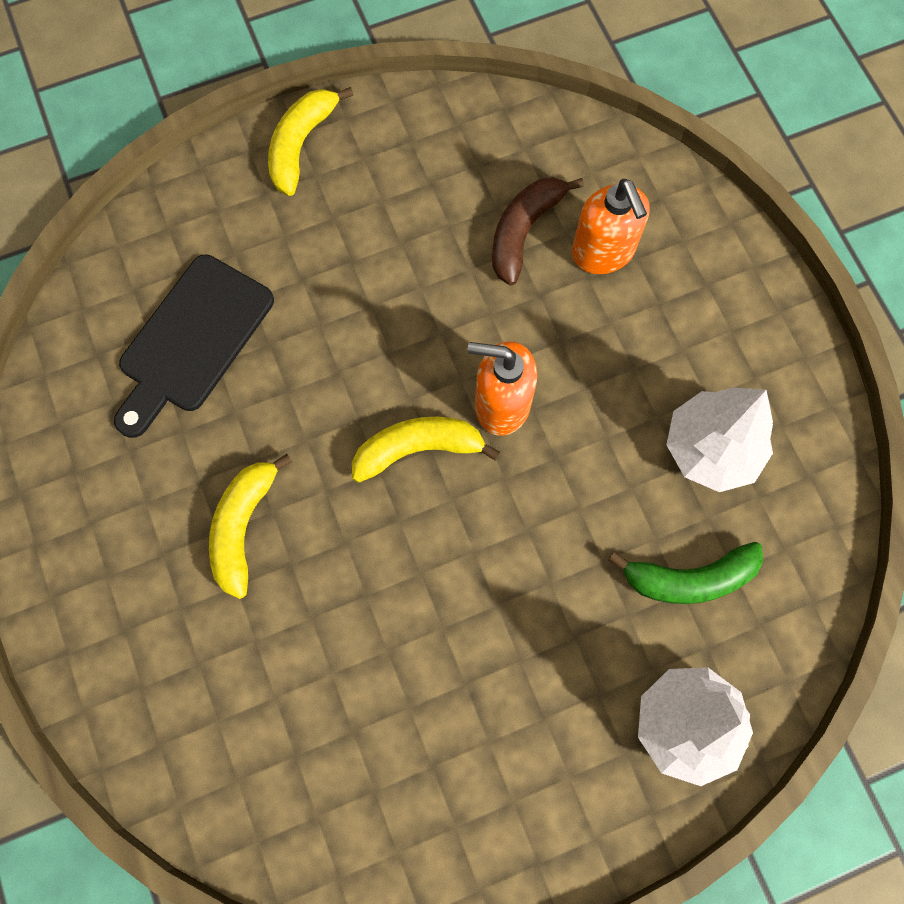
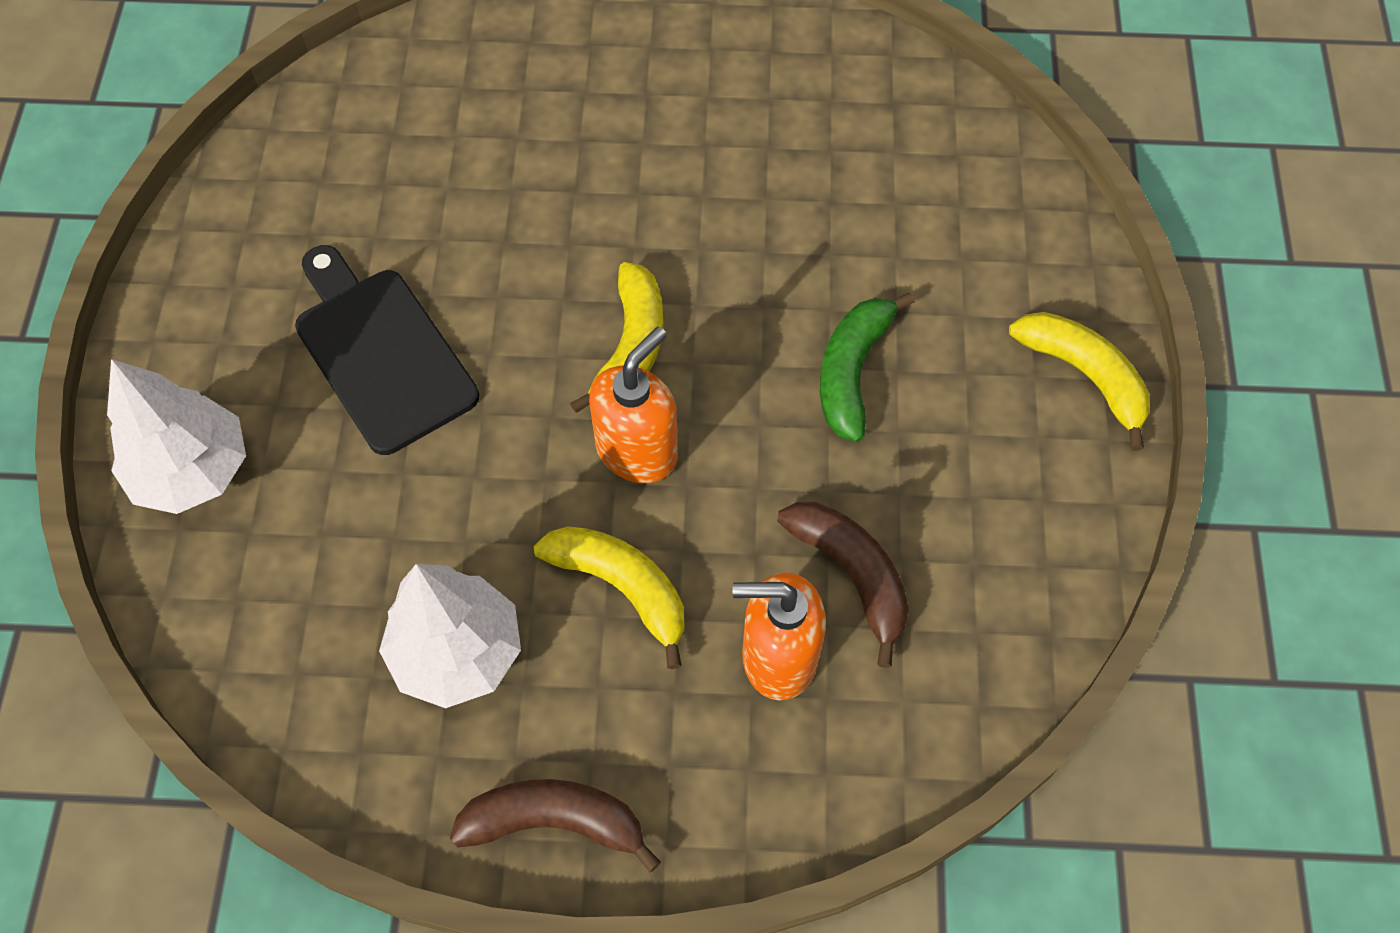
camera: 115 degrees right, 10 degrees down
black cutting board [114,254,274,438] -> black cutting board moved to [295,245,479,455]
yellow banana [209,454,292,599] -> yellow banana moved to [534,526,685,669]
green banana [609,542,763,604] -> green banana moved to [820,292,915,442]
none -> brown banana [450,779,661,872]

